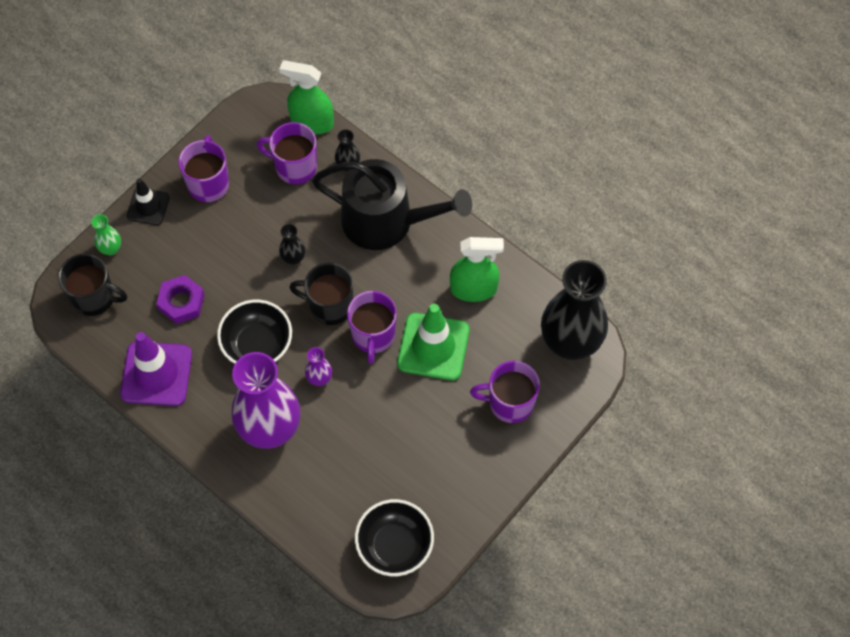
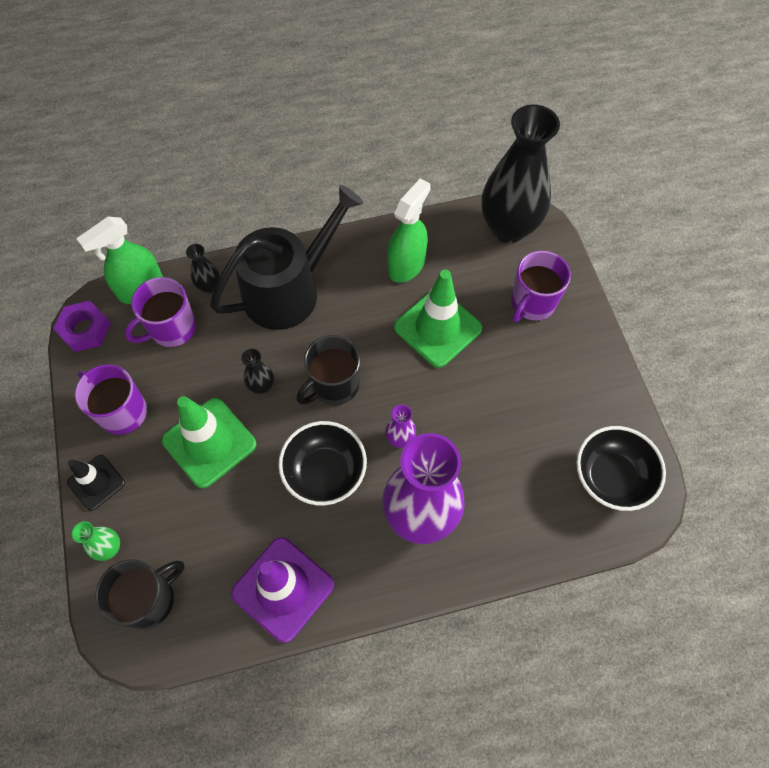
camera: 55 degrees left, 0 degrees up
purple nut [156,275,205,324] -> purple nut moved to [53,301,111,352]
purple mug [347,291,397,364] -> none
none -> green traffic cone [162,396,256,488]

